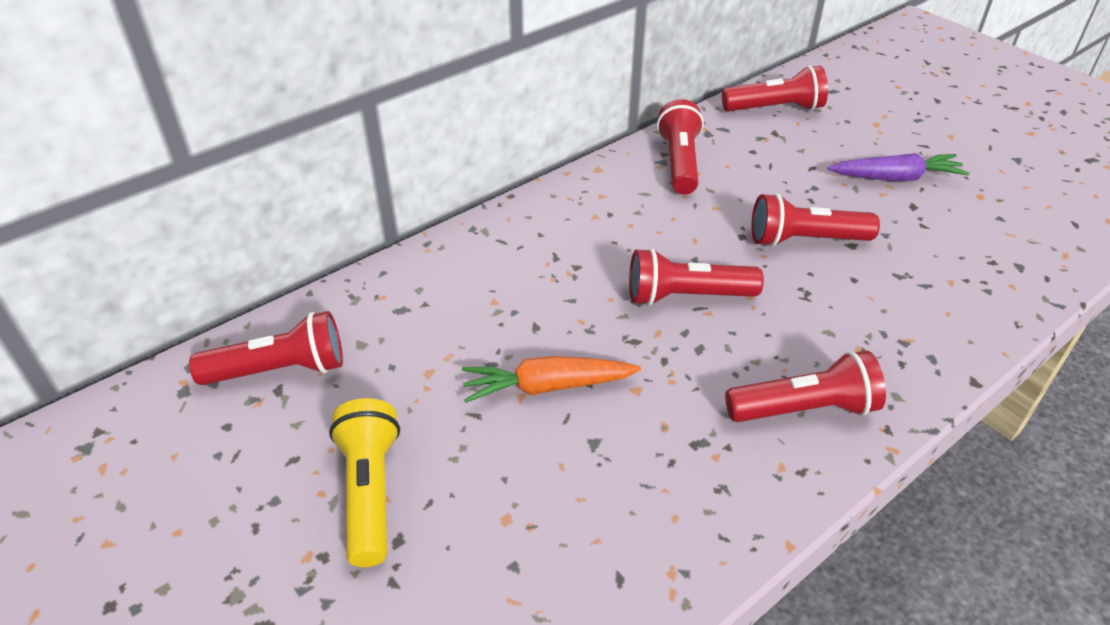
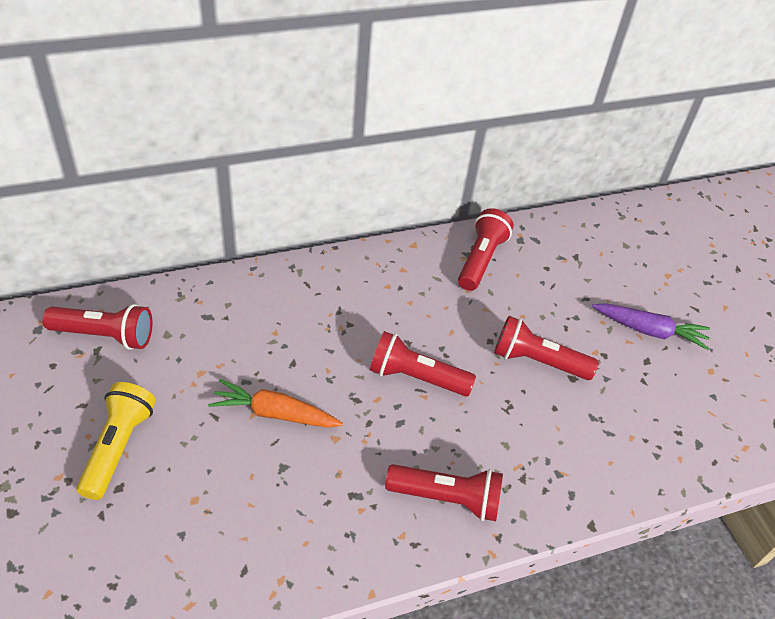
camera: 15 degrees right, 5 degrees up
red flashlight [722,65,828,111] -> none

